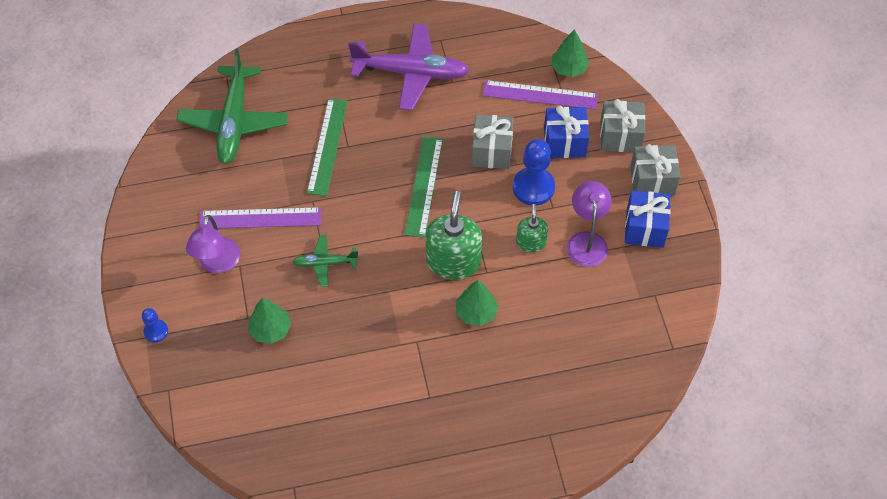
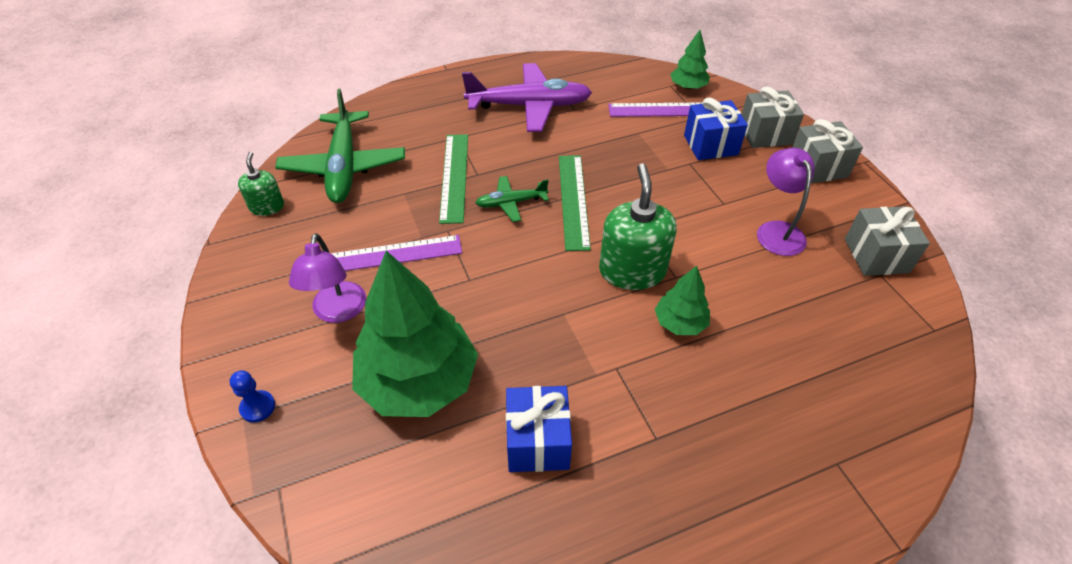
camera: 10 degrees left, 10 degrees down
green tree [248,298,291,344] -> green tree [352,251,478,417], size x2.07
green plane [293,235,359,287] -> green plane moved to [475,176,549,222]
grey gift [472,114,514,169] -> grey gift moved to [845,206,930,276]
blue pawn [513,139,555,206] -> none
green soap dispenser [516,204,548,253] -> green soap dispenser moved to [238,152,284,216]
blue gift [625,190,671,248] -> blue gift moved to [506,386,572,472]

